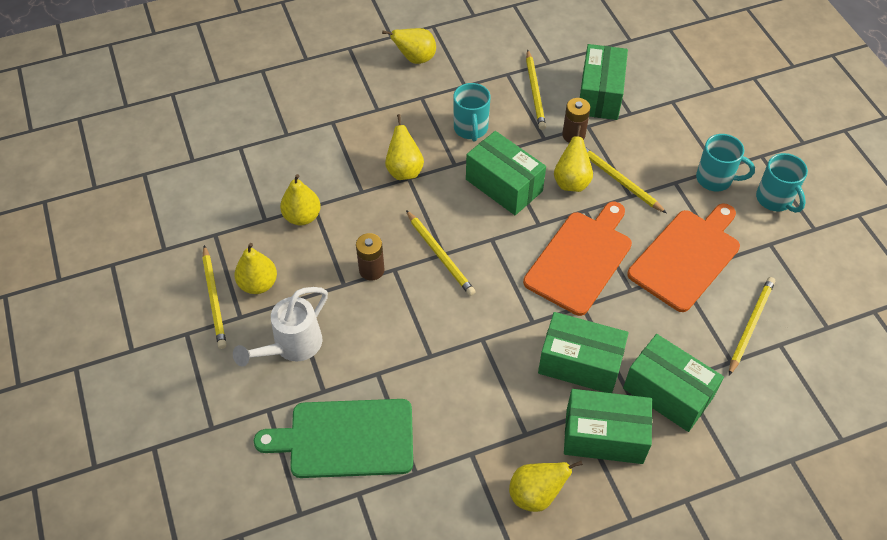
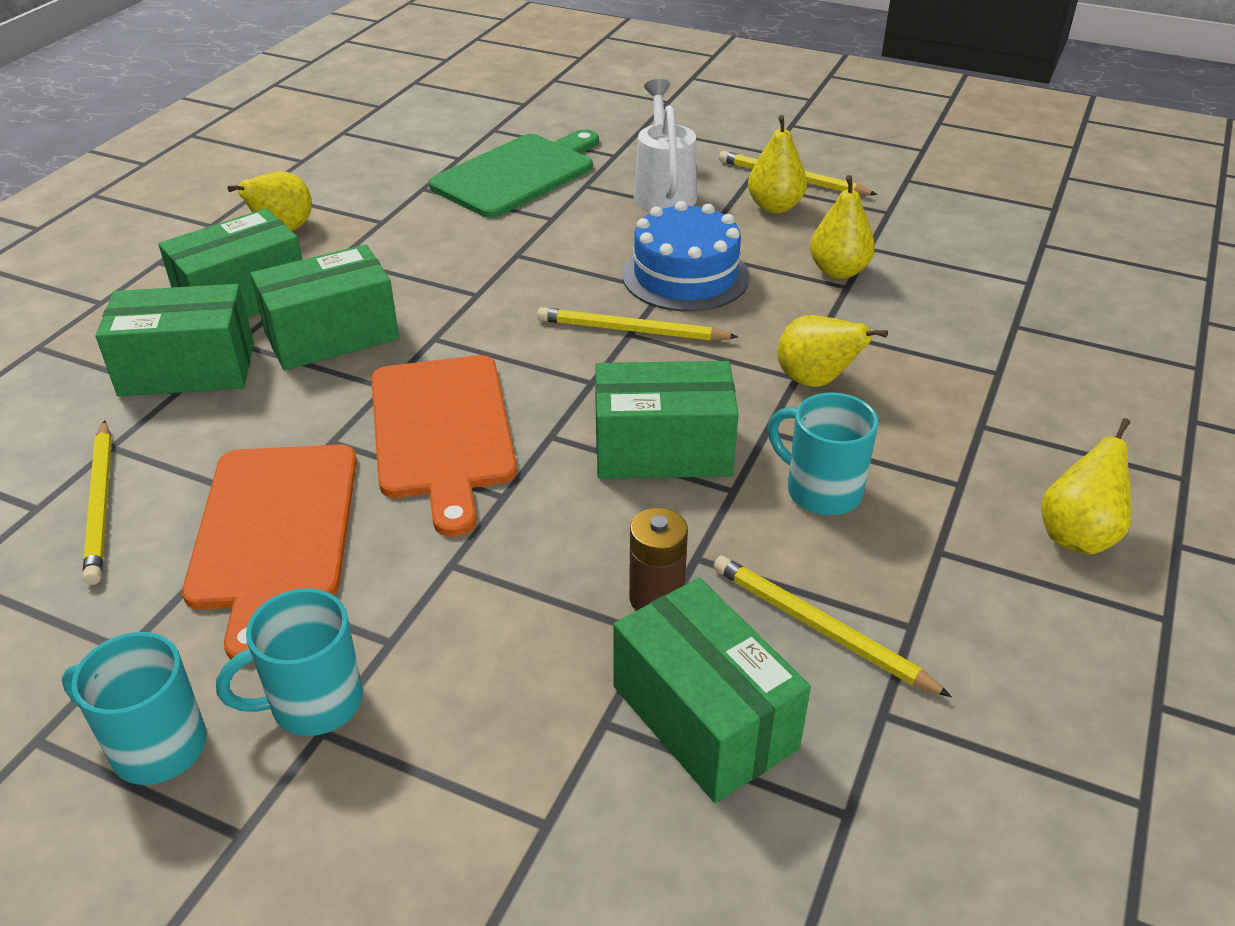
camera: 135 degrees right, 15 degrees down
brown battery [356,233,385,281] -> blue cake [622,201,750,312]
yellow pear [554,125,593,192] -> none
yellow pencil [585,147,667,213] -> none

